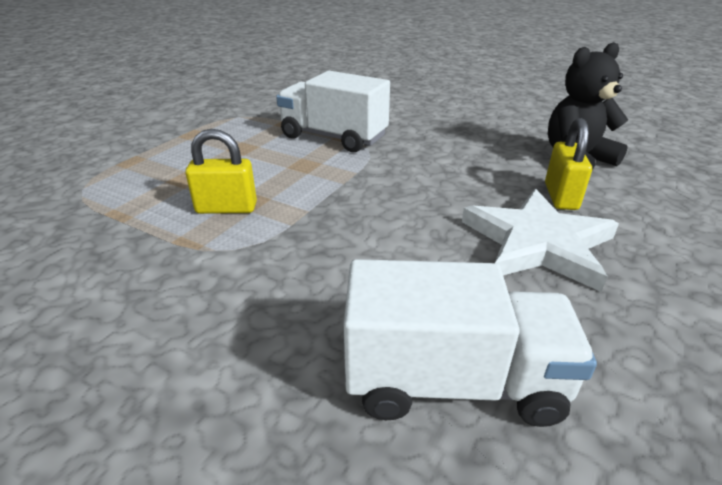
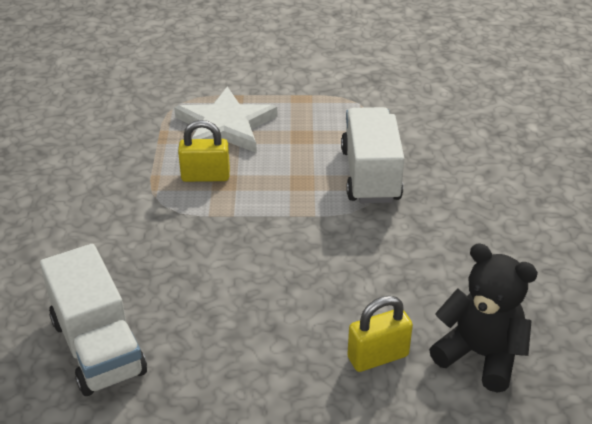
camera: 60 degrees right, 5 degrees up
yellow padlock [185,129,257,214] -> yellow padlock turned 60 degrees counterclockwise [178,120,230,182]
white star [462,189,619,292] -> white star moved to [174,87,277,153]

